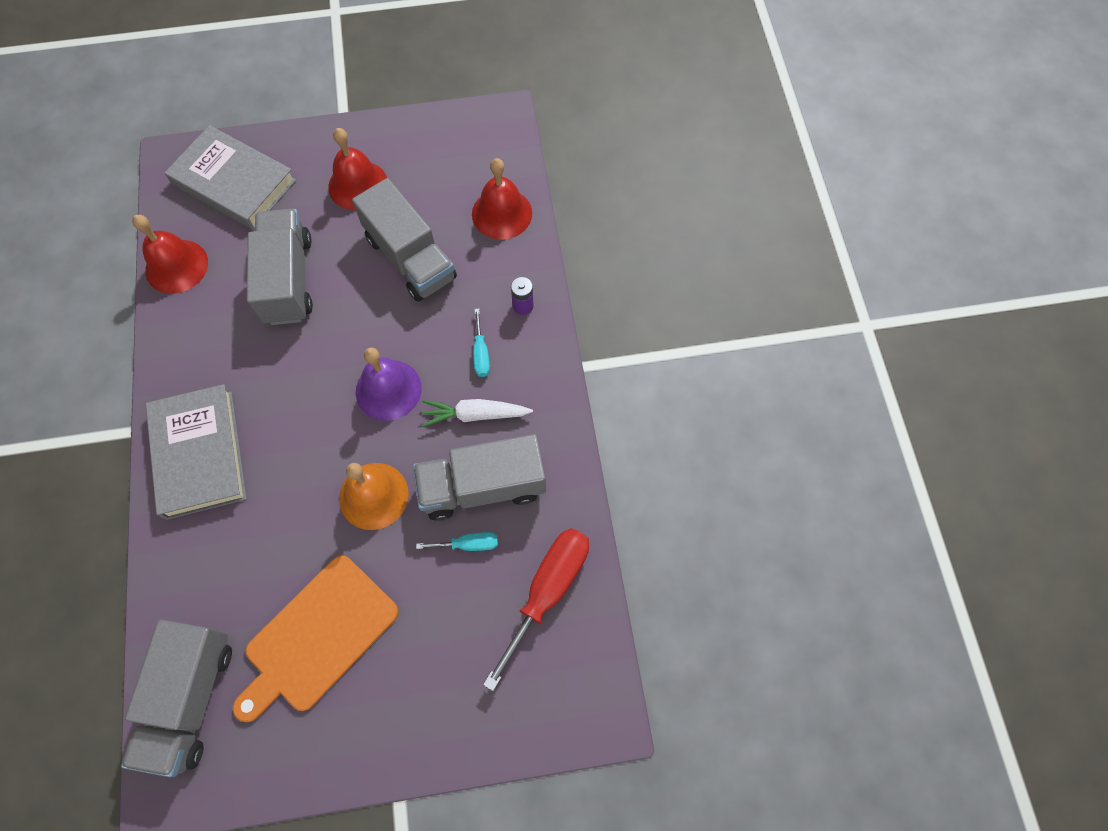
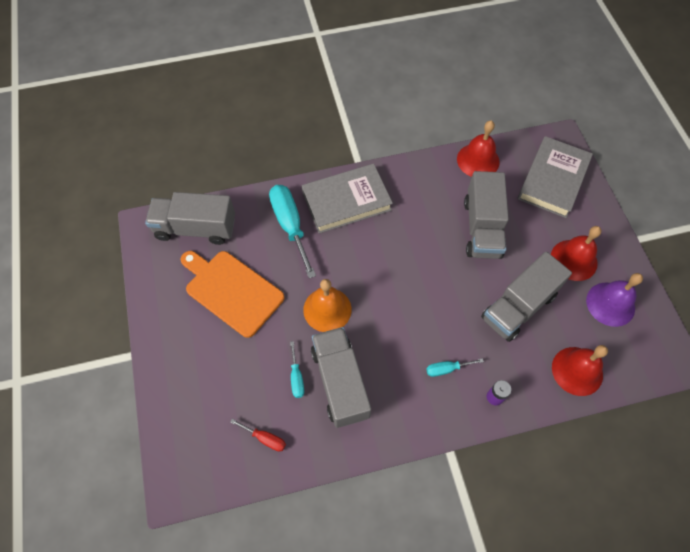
camera: 85 degrees right, 5 degrees down
grey truck [247,209,313,325] -> grey truck turned 105 degrees clockwise [464,171,509,259]
purple bell [356,347,422,421] -> purple bell moved to [586,273,643,327]
white carrot [422,399,533,427] -> none
red screwdriver [483,528,589,691] -> red screwdriver [230,419,286,452], size x0.48
none -> turquoise screwdriver [269,185,316,278]

